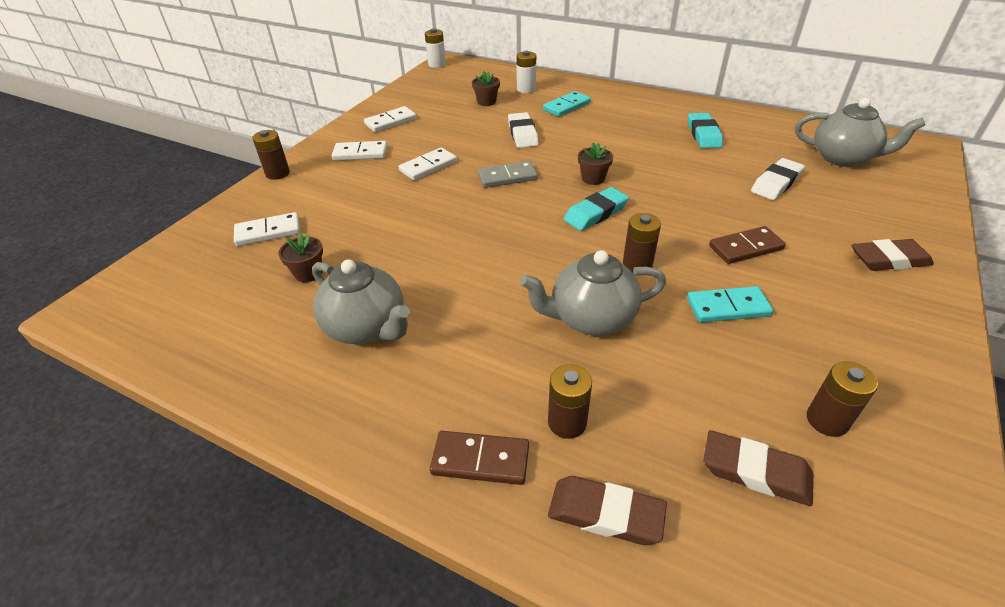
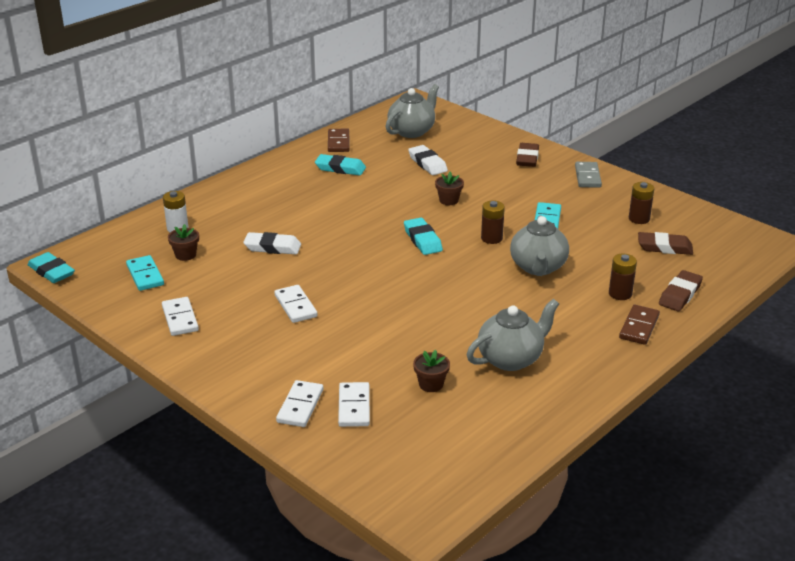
camera: 75 degrees left, 10 degrees down
brown battery [252,130,290,180] -> none
white domino [332,141,387,161] -> white domino moved to [276,380,323,427]
white battery [425,28,446,68] -> turquoise eraser [28,252,75,283]
grey domino [478,161,538,188] -> grey domino moved to [575,162,602,188]
turquoise domino [543,91,591,117] -> turquoise domino moved to [126,255,164,291]
brown flower pot [578,142,613,185] -> brown flower pot moved to [435,172,464,205]
brown eraser [703,430,813,506] -> brown eraser turned 60 degrees clockwise [638,232,693,255]
brown domino [709,226,786,264] -> brown domino moved to [328,128,350,152]

